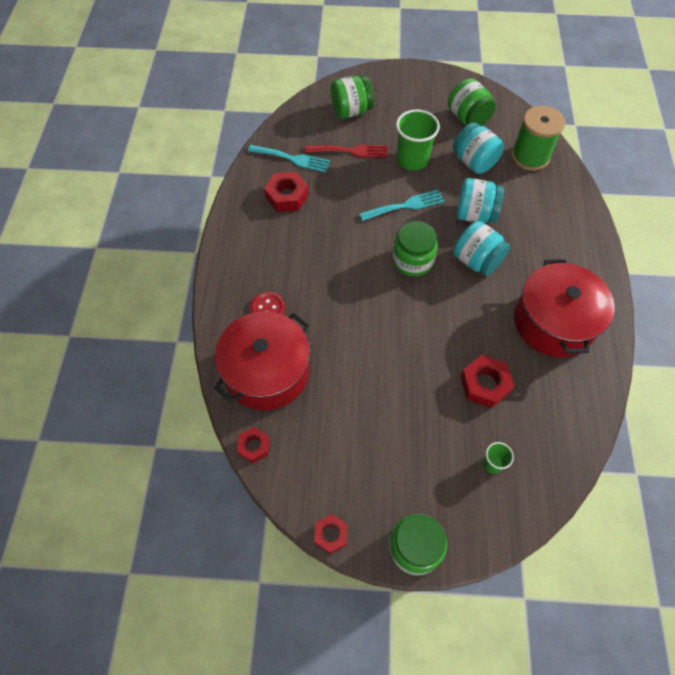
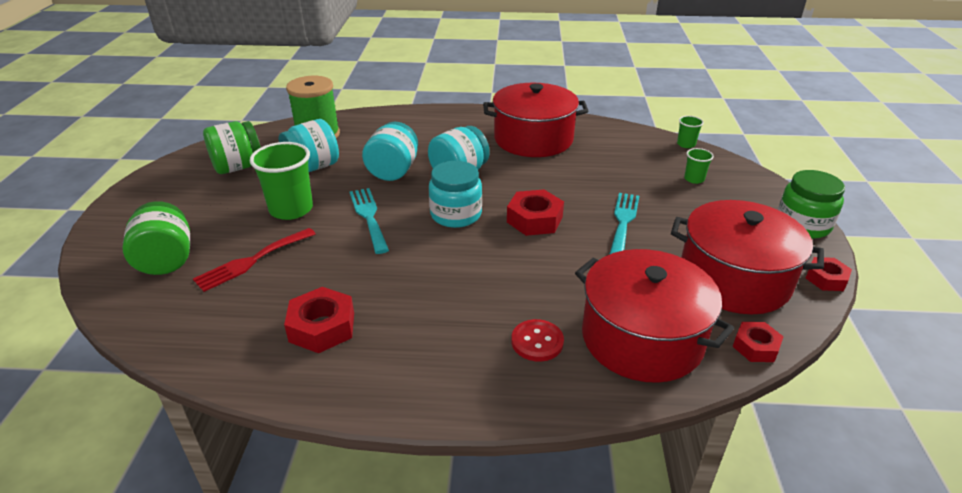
camera: 90 degrees left, 25 degrees down
turquoise fork [248,145,330,173] -> turquoise fork moved to [609,193,639,255]
red fork [305,145,388,158] -> red fork turned 135 degrees counterclockwise [193,228,316,292]
green jar [392,221,438,276] -> turquoise jar [429,161,482,228]
red nut [460,355,514,408] -> red nut moved to [507,189,564,236]
none -> red pot [671,200,824,314]
none -> green cup [677,116,704,148]

